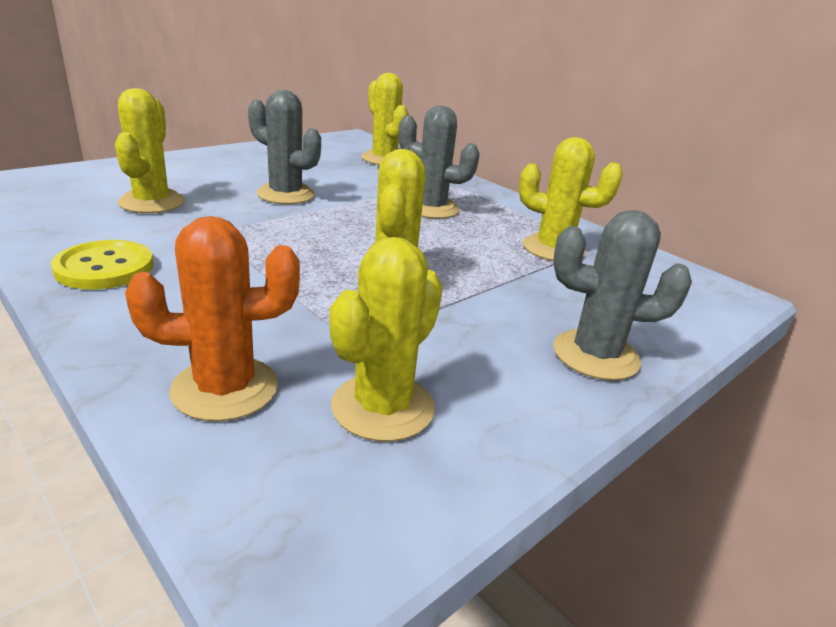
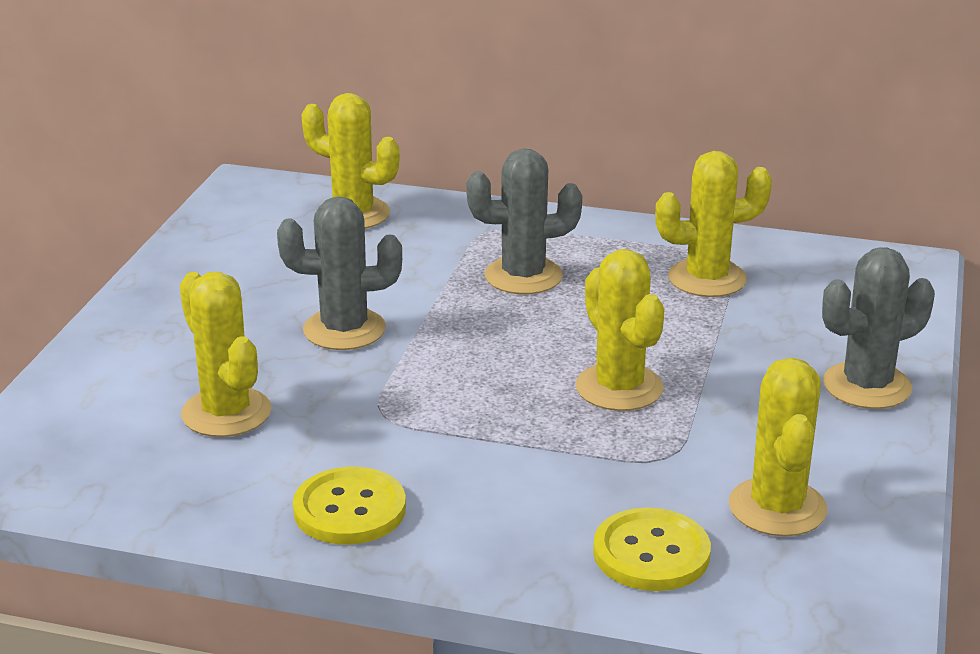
camera: 30 degrees left, 0 degrees up
orange cactus [125,216,300,421] -> yellow button [593,508,711,591]

